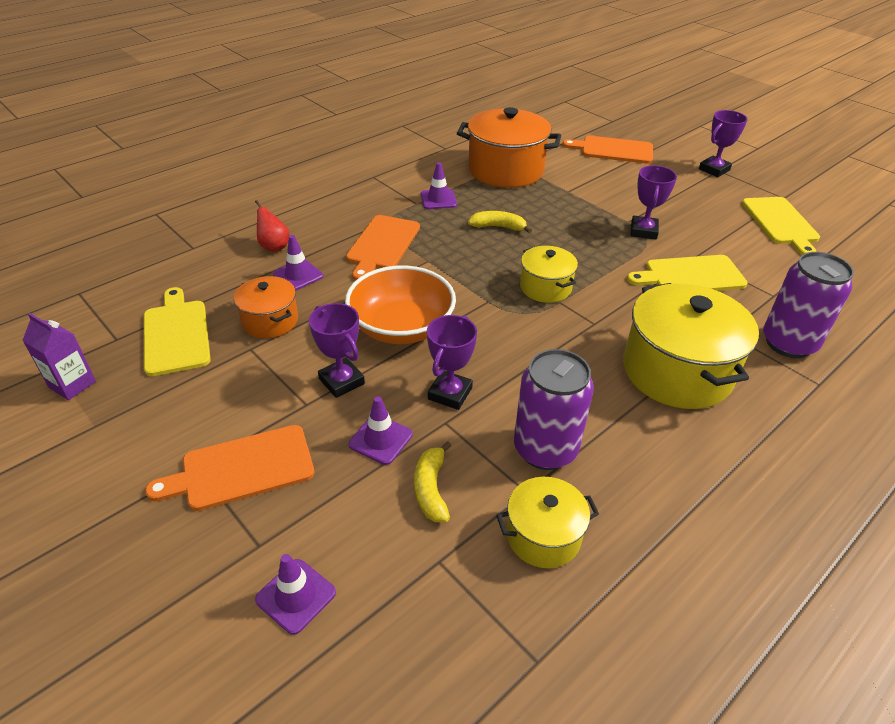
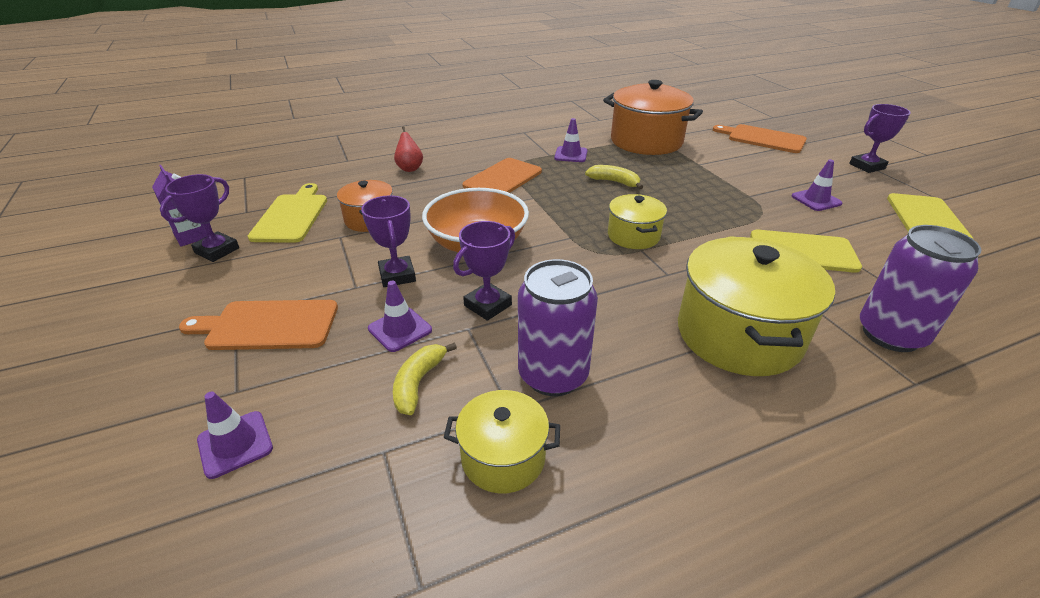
camera: 20 degrees right, 5 degrees down
purple traffic cone [273,235,323,290] -> purple traffic cone moved to [792,159,843,211]
purple trophy [630,165,677,240] -> purple trophy moved to [160,174,239,262]

